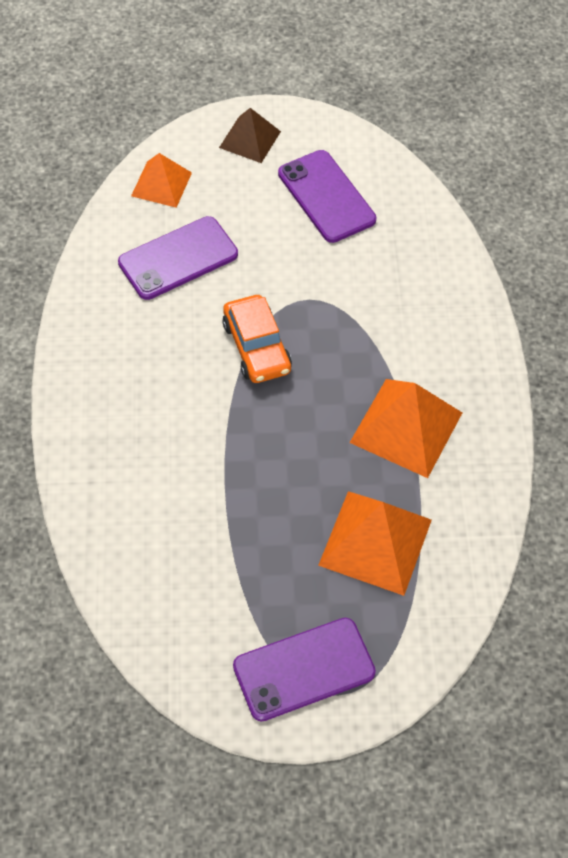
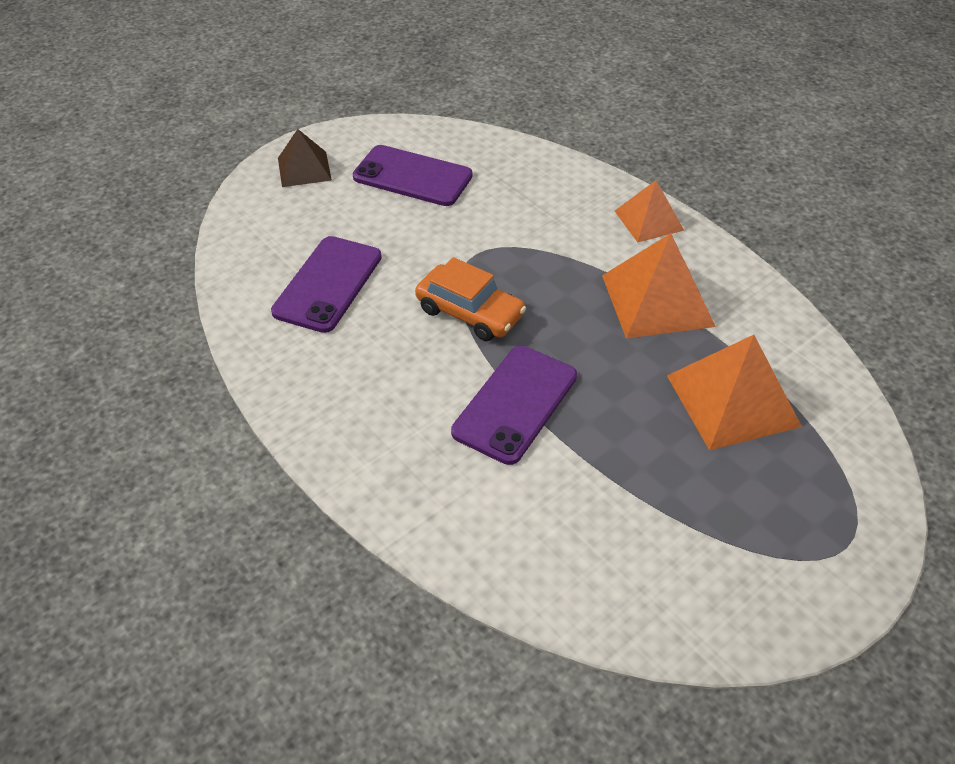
camera: 35 degrees left, 10 degrees down
orange pyramid [131,153,192,208] -> orange pyramid moved to [615,180,684,243]
purple phone [233,618,376,722] -> purple phone moved to [451,346,577,465]

